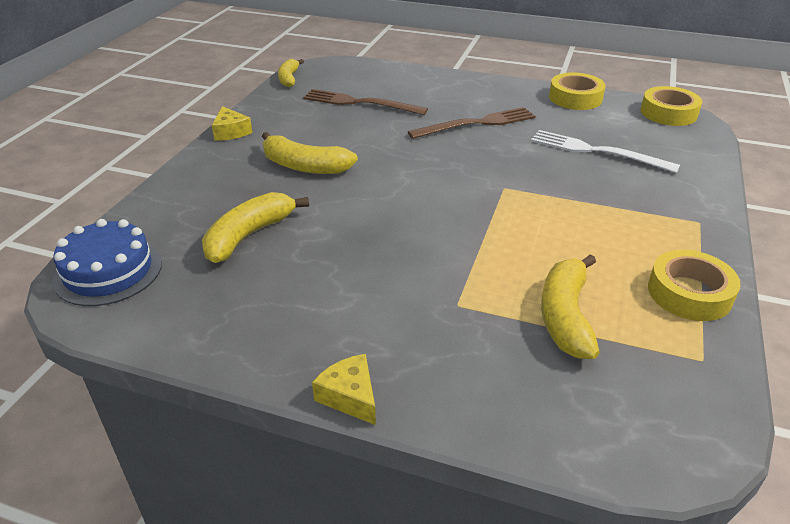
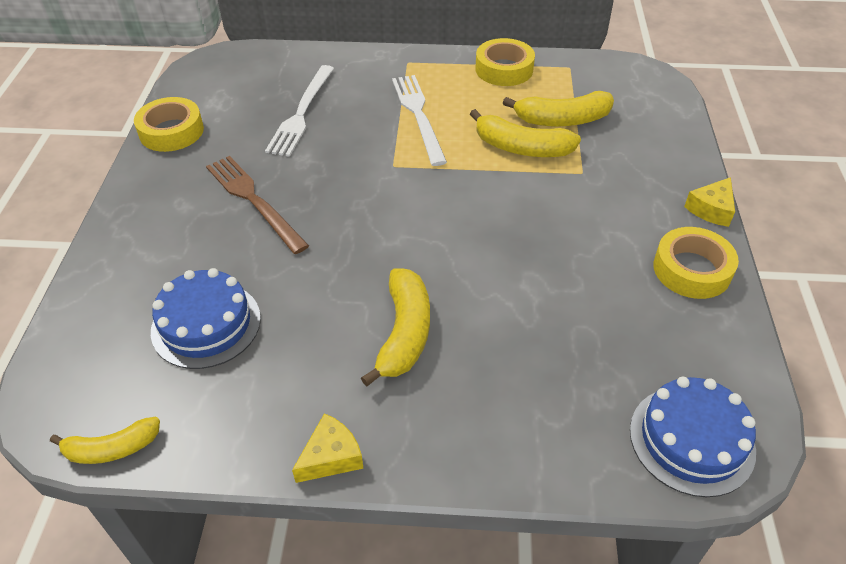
camera: 105 degrees left, 10 degrees up
yellow banana [202,192,309,263] -> yellow banana moved to [470,109,581,157]
brown fork [303,89,428,115] -> blue cake [151,268,261,369]
yellow tape [641,86,702,126] -> yellow tape moved to [653,227,739,299]
none -> white fork [392,75,447,166]

